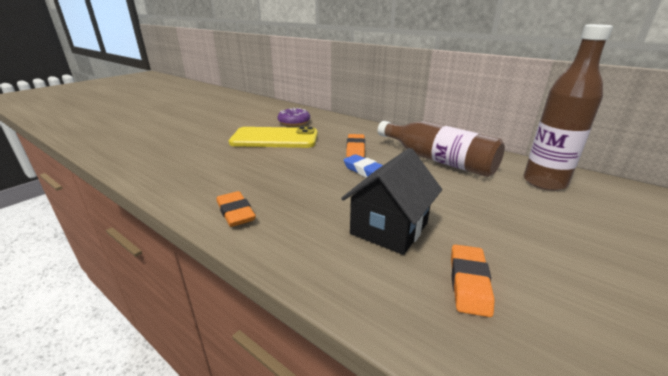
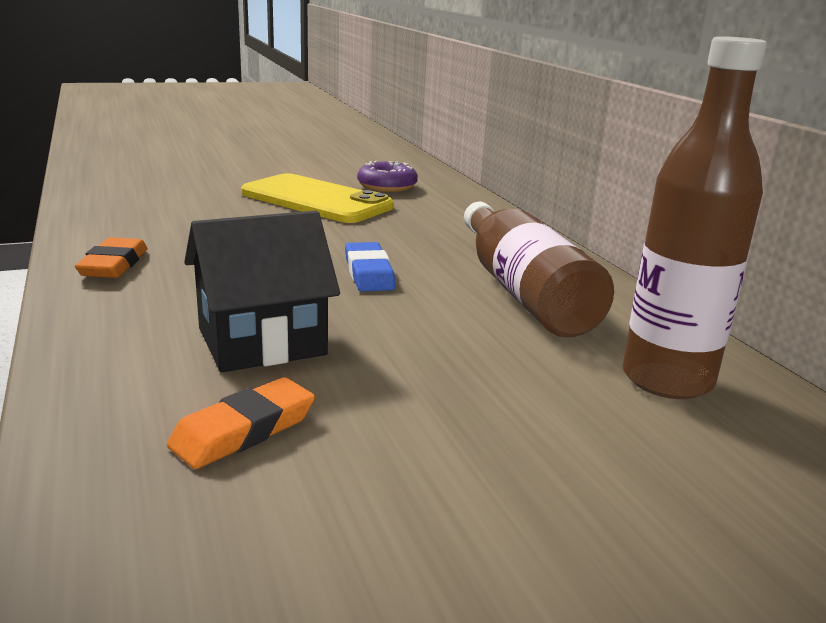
camera: 30 degrees right, 5 degrees down
orange eraser [346,134,365,157] -> none

